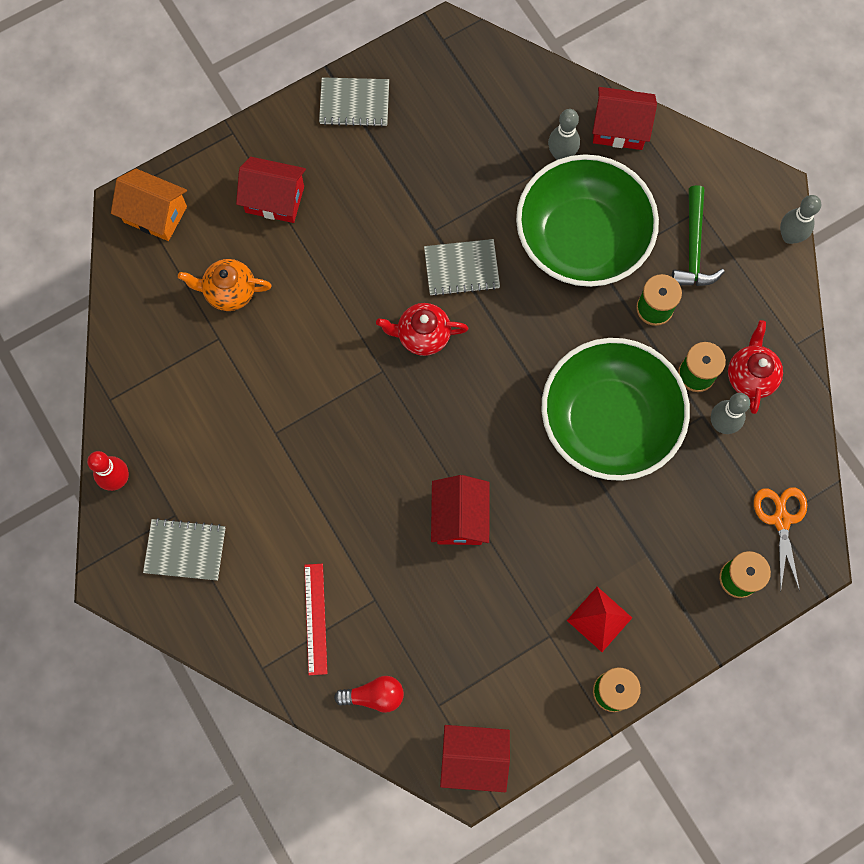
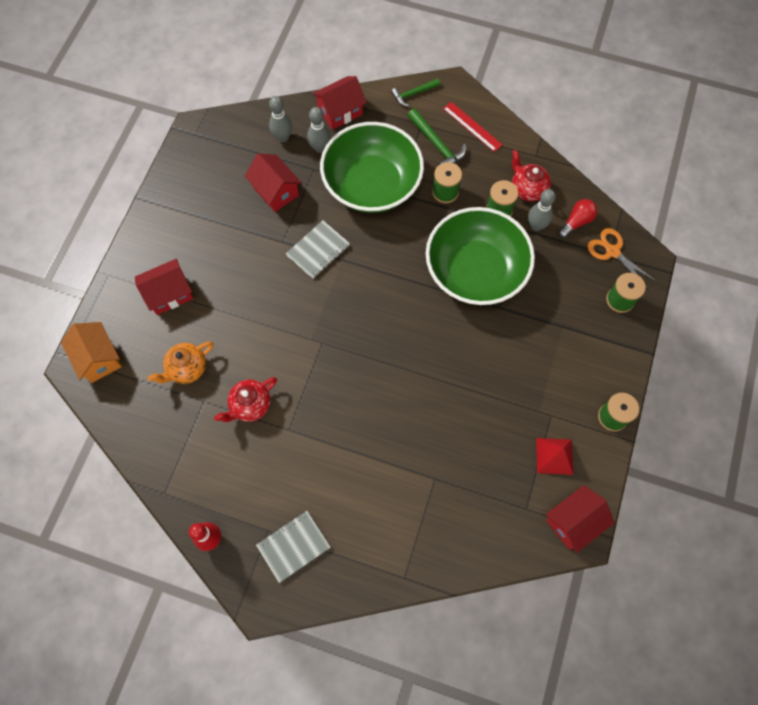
camera: 40 degrees left, 5 degrees down
orange house [111,169,187,241] -> orange house turned 75 degrees clockwise [61,322,122,383]
red ruler [304,564,327,675] -> red ruler moved to [443,102,503,152]
grey notebook [319,77,389,127] -> none
red light bulb [334,676,404,713] -> red light bulb moved to [558,199,598,238]
red teapot [376,303,468,356] -> red teapot moved to [214,377,277,422]
red house [431,475,490,545] -> red house moved to [245,153,302,212]
red pyramid [567,587,632,652] -> red pyramid moved to [536,438,573,475]
grey bowling pin [780,195,821,244] -> grey bowling pin moved to [269,96,292,142]
none -> green hammer [391,78,440,107]

